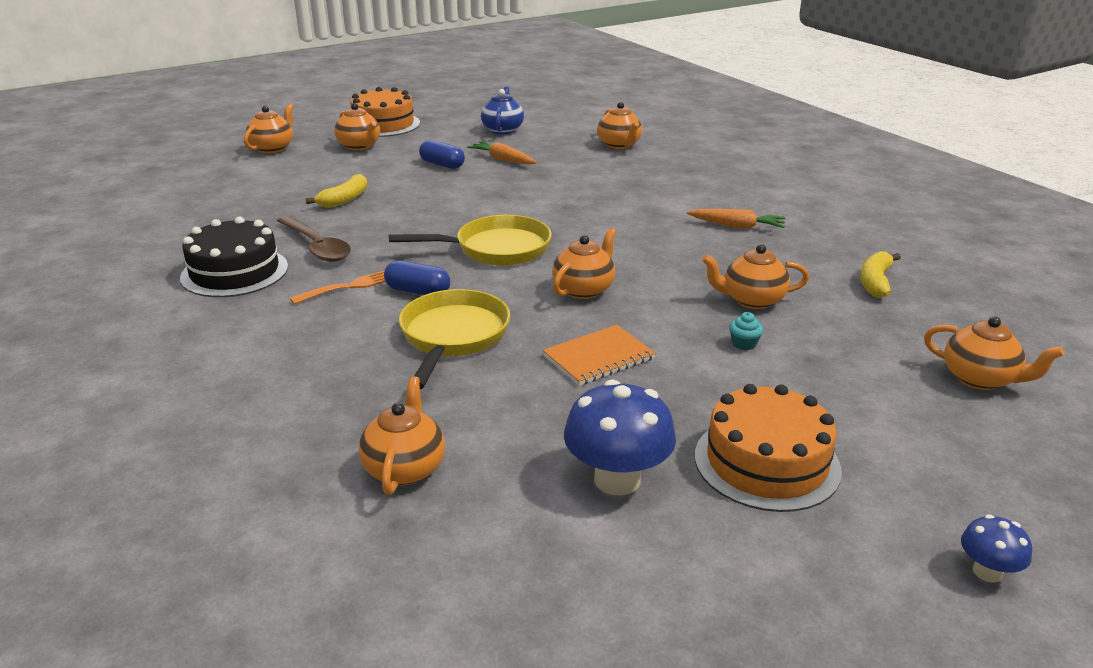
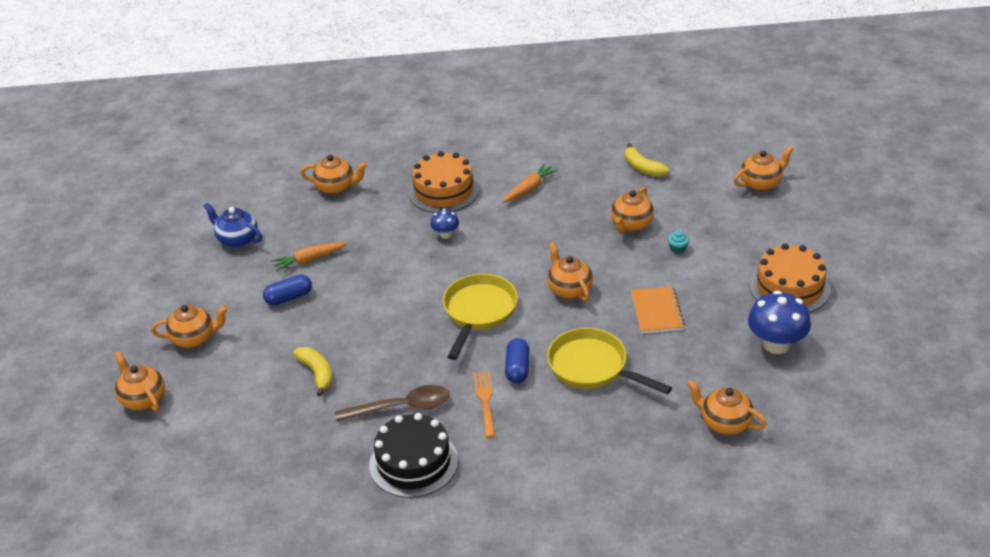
camera: 60 degrees left, 10 degrees up
orange cake [350,87,420,137] -> orange cake moved to [409,151,480,213]
blue capsule [384,260,450,295] -> blue capsule turned 45 degrees counterclockwise [505,338,529,383]
blue mushroom [961,514,1032,583] -> blue mushroom moved to [431,209,459,239]

